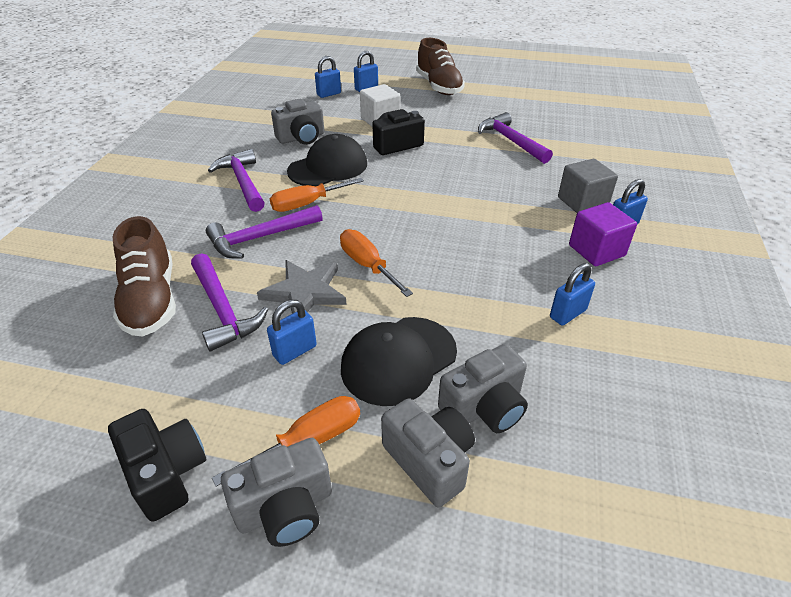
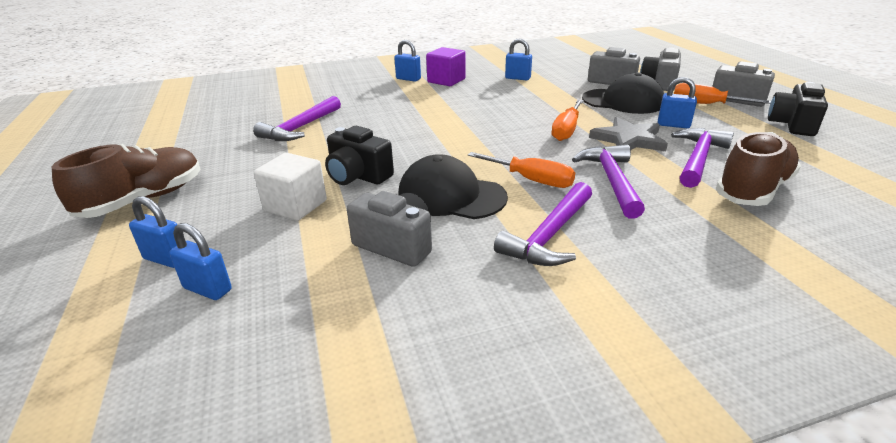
camera: 120 degrees left, 10 degrees down
purple hammer [206,205,323,259] -> purple hammer turned 120 degrees counterclockwise [572,145,645,219]
grey cube [558,159,618,213] -> none

